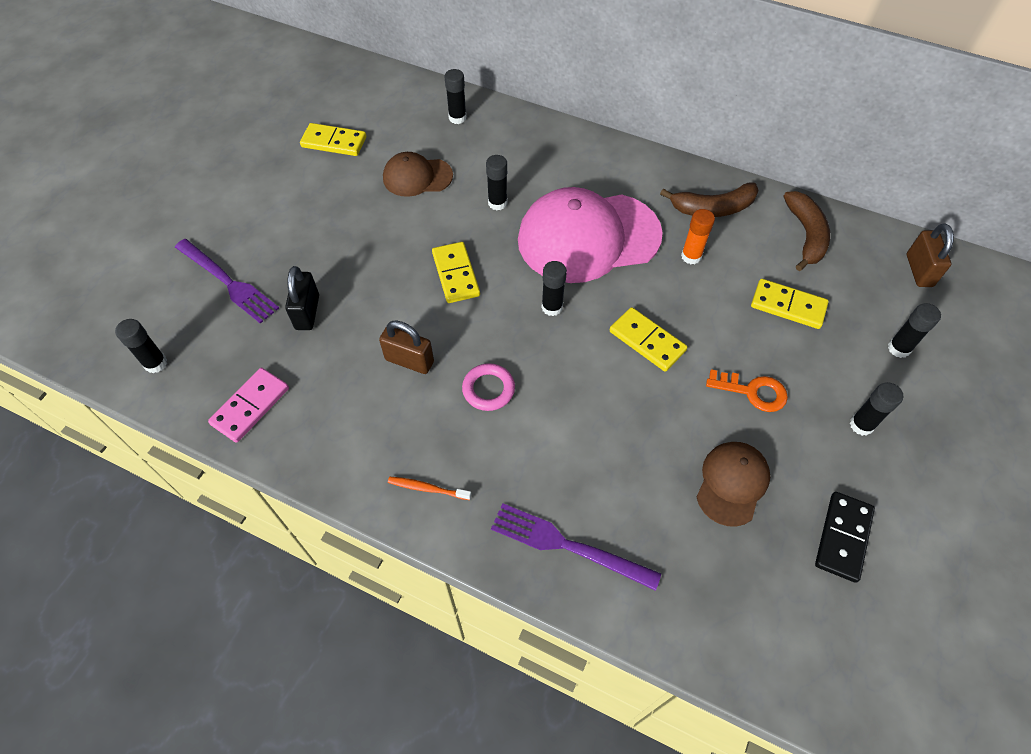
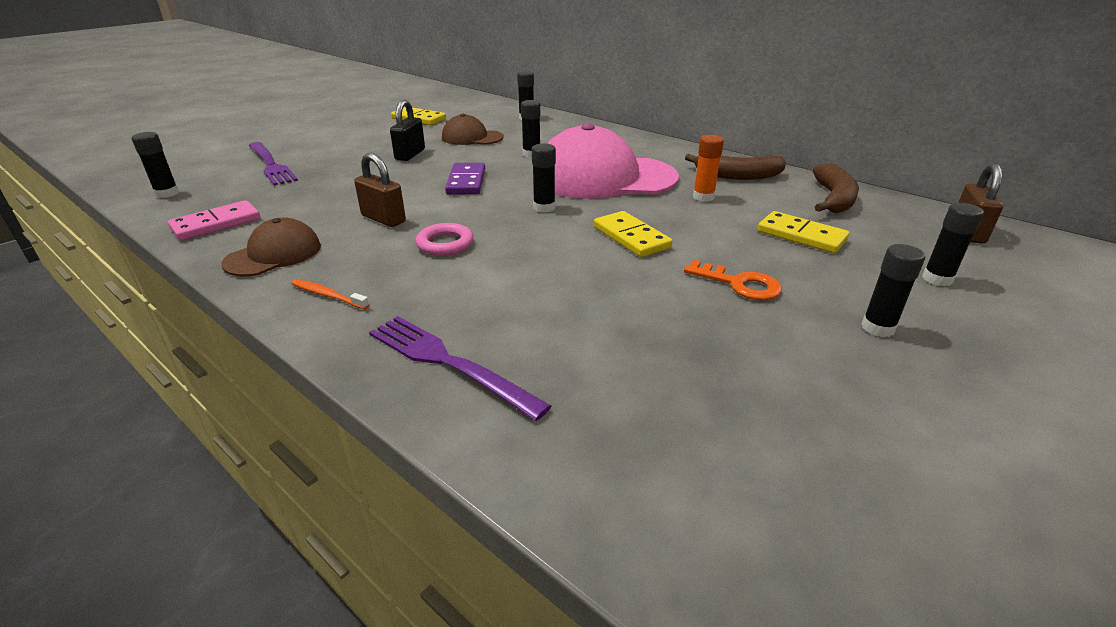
camera: 15 degrees right, 25 degrees down
black padlock [285,266,319,330] -> black padlock moved to [390,100,425,161]
yellow domino [432,242,480,303] -> purple domino [445,163,485,195]
brown cap [697,442,770,527] -> brown cap moved to [221,218,321,276]
black domino [815,492,875,583] -> none

